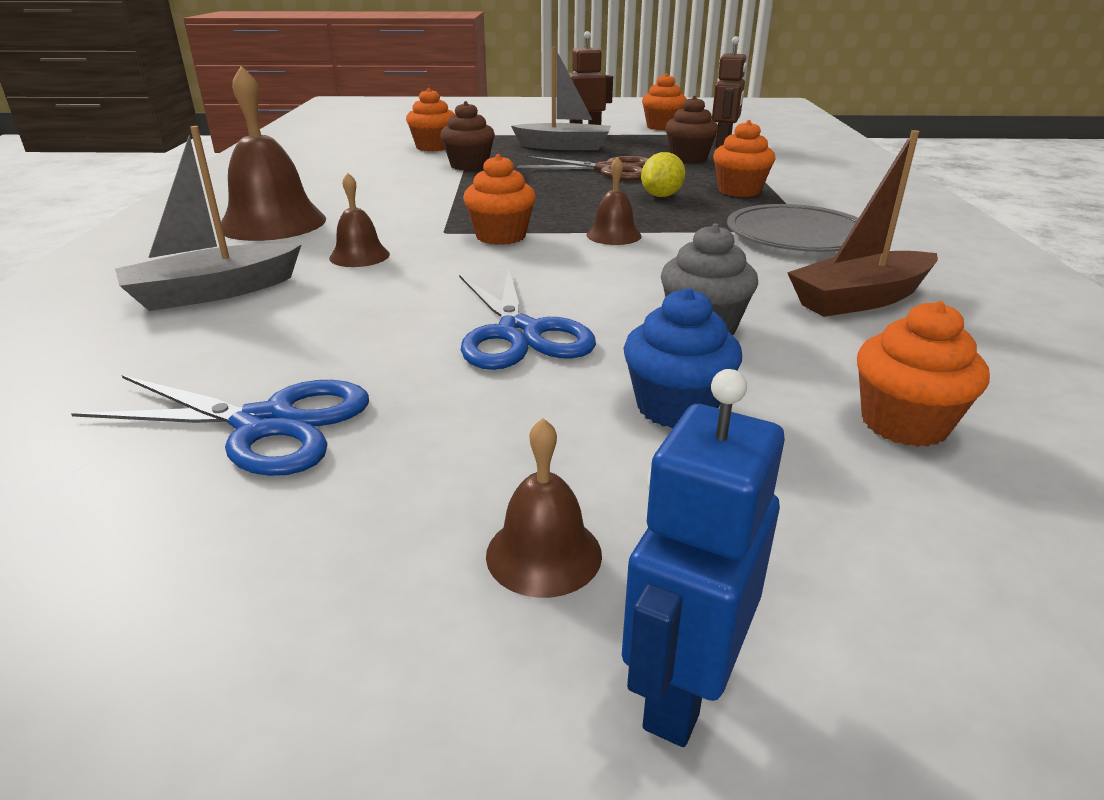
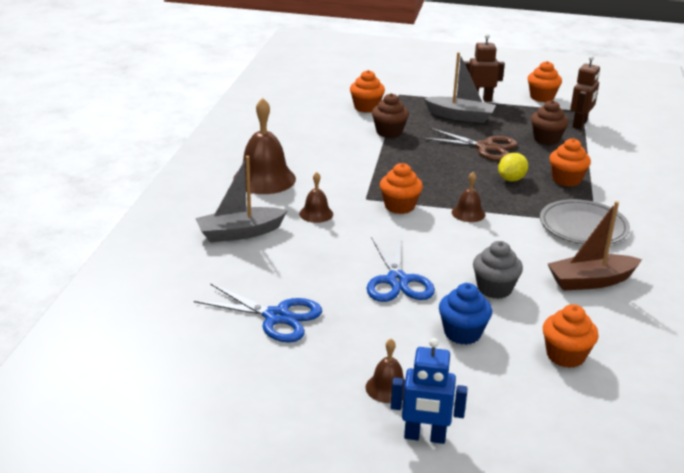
camera: 10 degrees right, 0 degrees up
blue robot [622,369,785,747] -> blue robot turned 120 degrees counterclockwise [391,338,468,444]

